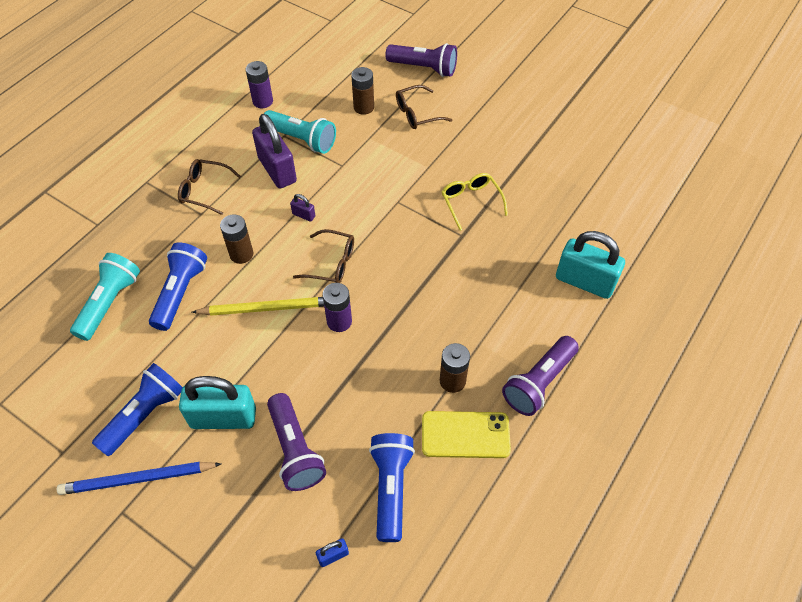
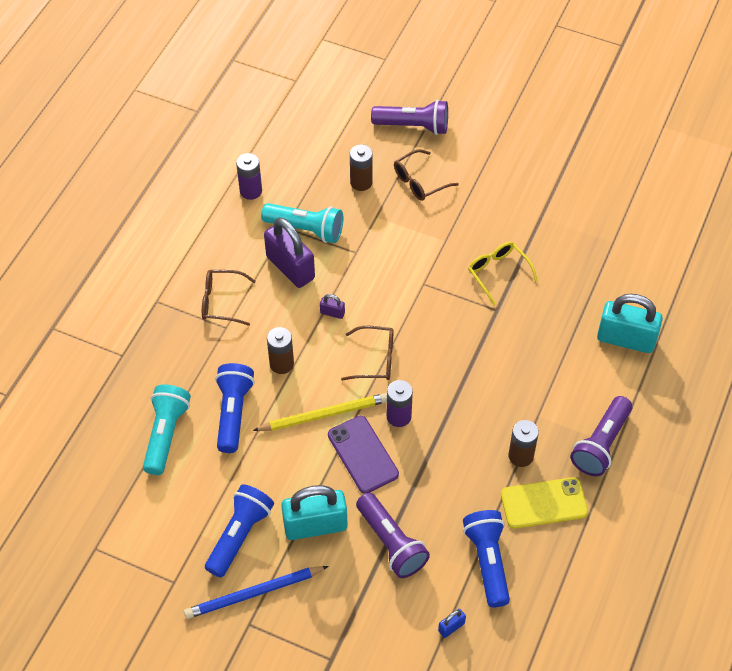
camera: 10 degrees left, 0 degrees up
none -> purple phone [328,416,399,493]

